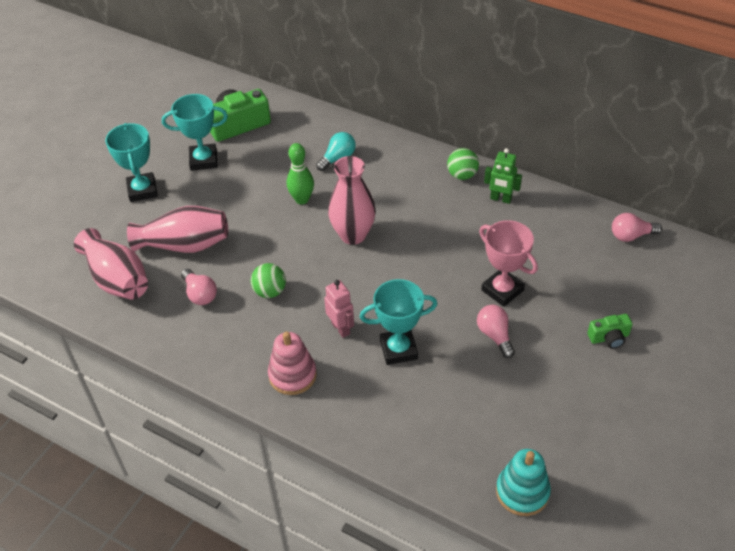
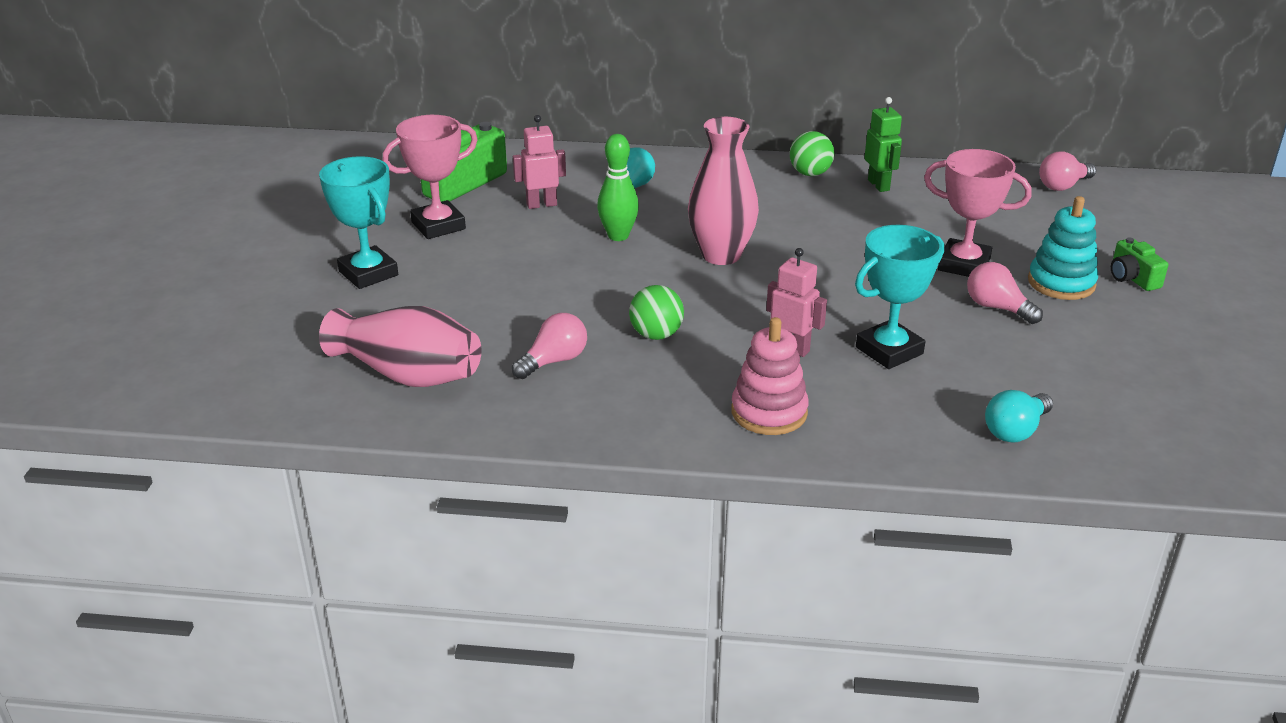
camera: 25 degrees left, 15 degrees down
pink vase [127,206,228,253] -> none
turquoise trophy [162,94,228,171] -> pink trophy [382,115,478,239]
pink light bulb [181,269,217,305] -> pink light bulb turned 75 degrees counterclockwise [512,313,587,379]
green robot [484,148,522,204] -> green robot turned 105 degrees counterclockwise [864,97,902,192]
turquoise stacking toy [496,449,551,516] -> turquoise stacking toy moved to [1028,196,1098,300]
green camera [587,314,633,349] -> green camera turned 105 degrees clockwise [1111,237,1168,291]
none -> pink robot [513,115,566,209]
none -> turquoise light bulb [985,390,1053,443]

